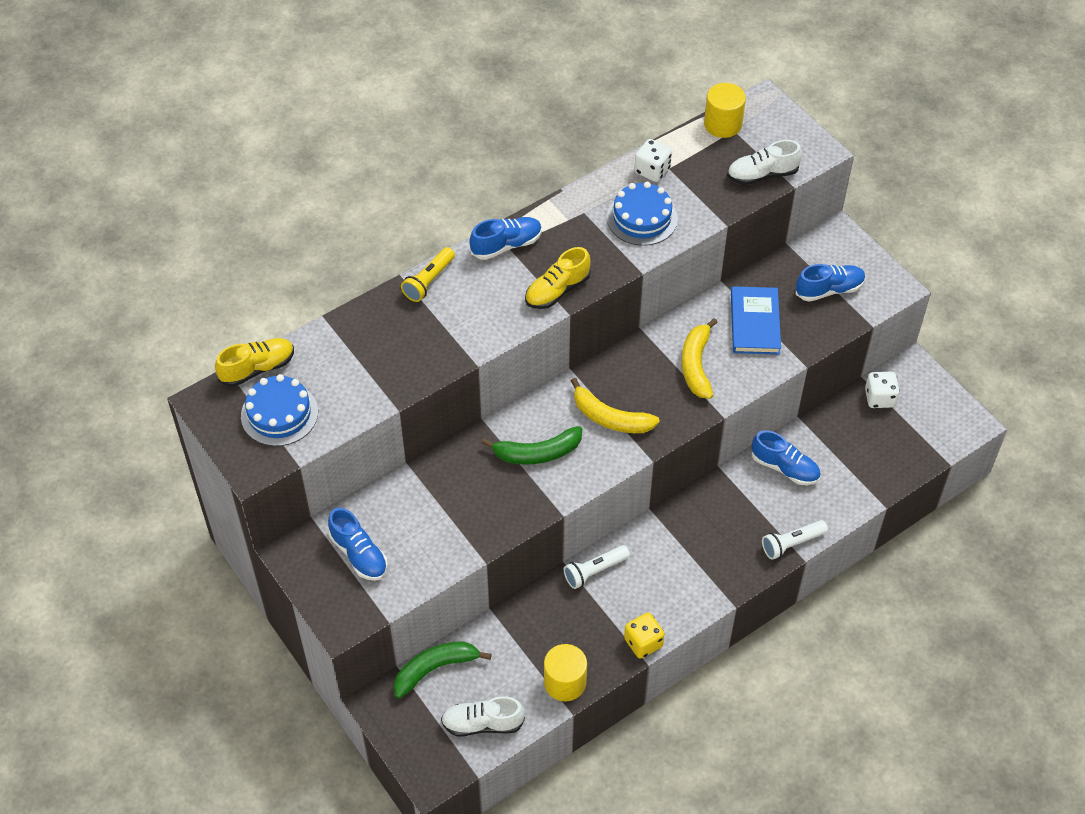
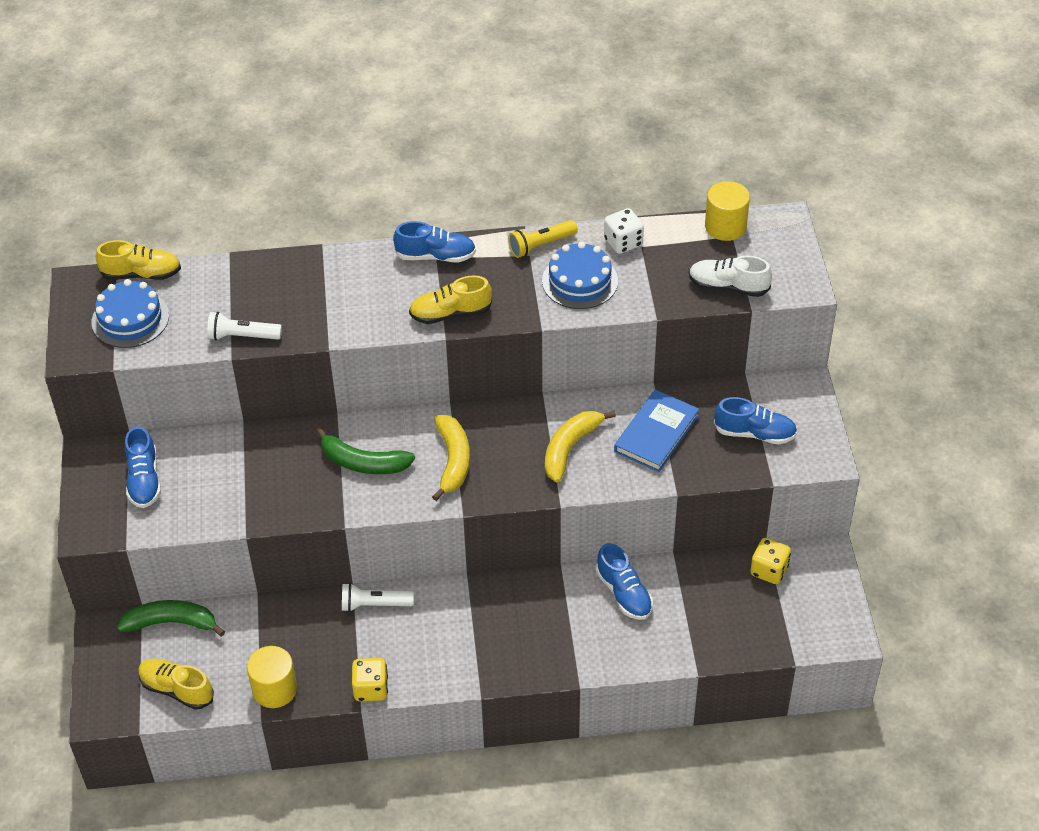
camera: 30 degrees right, 5 degrees down
yellow flashlight [401,247,455,302] -> yellow flashlight moved to [508,220,578,258]
white shoe [441,696,525,736] -> yellow shoe [138,659,214,710]
yellow banana [571,378,659,433] -> yellow banana turned 150 degrees counterclockwise [432,415,470,501]
white flashlight [762,520,828,560] -> white flashlight moved to [207,312,282,341]
white dice [865,372,900,408] -> yellow dice [750,538,791,584]

